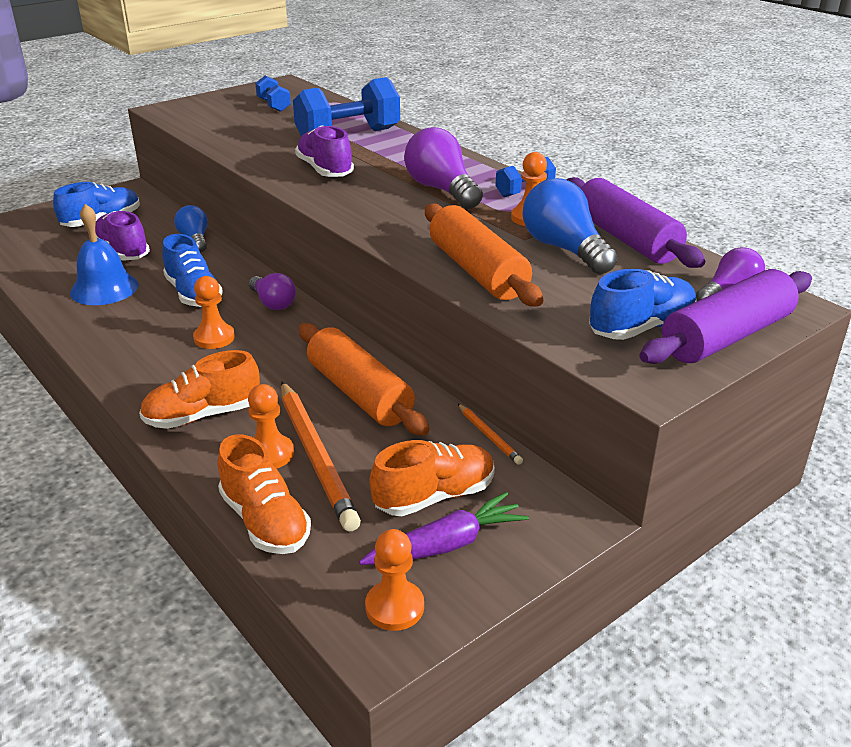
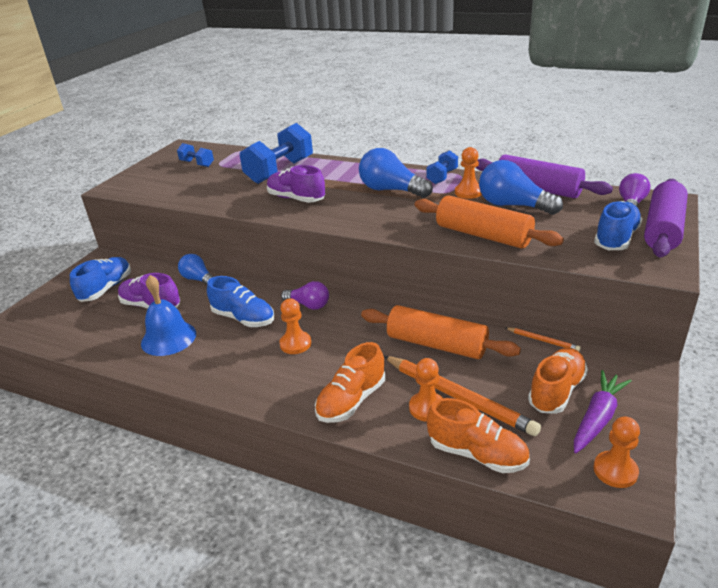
camera: 25 degrees left, 0 degrees up
purple light bulb [404,127,483,209] -> blue light bulb [359,148,433,198]

